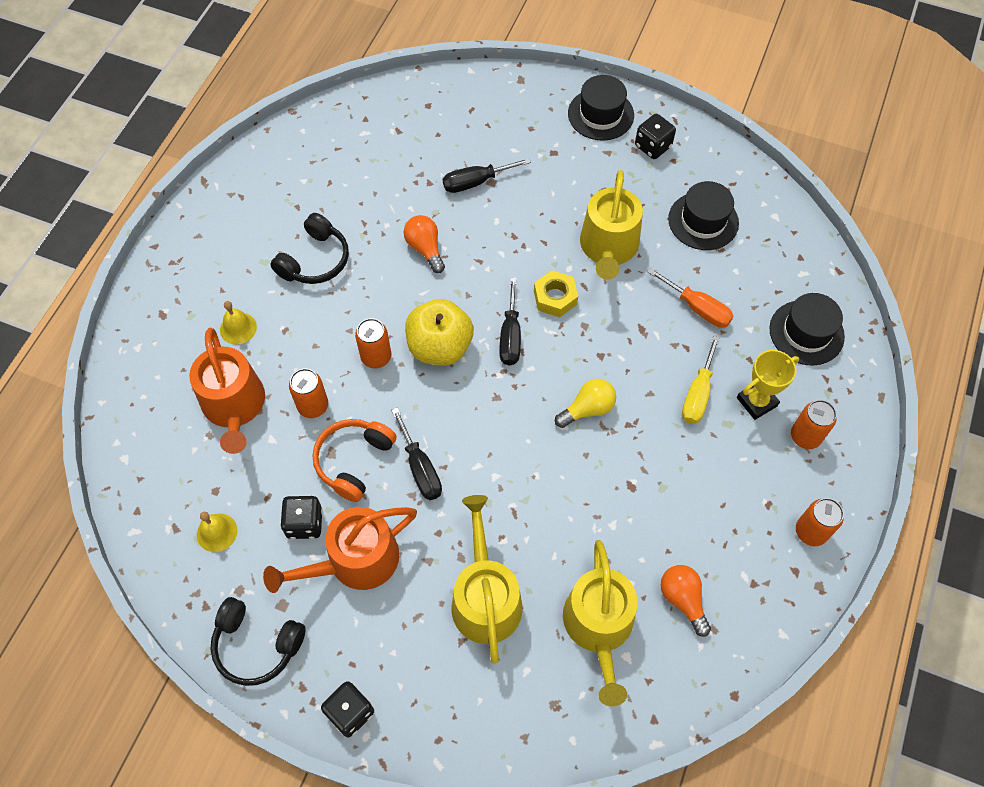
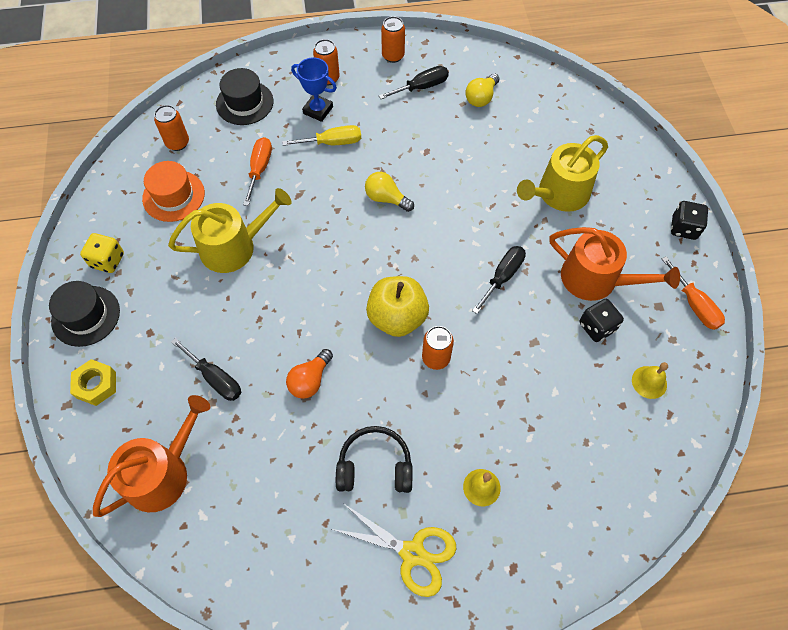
camera: 120 degrees left, 0 degrees up
orange watering can [189,327,265,454] -> orange watering can moved to [93,395,211,517]
black headphones [210,597,306,686] -> orange screwdriver [662,256,725,330]
orange can [289,368,328,418] -> orange can moved to [154,105,189,151]
orange headphones [312,419,397,502] -> none
black screwdriver [499,277,521,366] -> black screwdriver moved to [379,66,449,99]
yellow nut [534,270,578,317] -> yellow nut moved to [70,359,116,406]
yellow watering can [563,540,638,707] -> none
black dice [635,114,676,159] -> yellow dice [80,233,124,273]
orange light bulb [661,565,711,637] -> yellow light bulb [465,73,499,107]
black hat [668,181,739,250] -> orange hat [142,161,205,222]
yellow trophy [737,350,799,420] -> blue trophy [291,57,337,122]
none -> yellow scissors [332,503,456,597]

